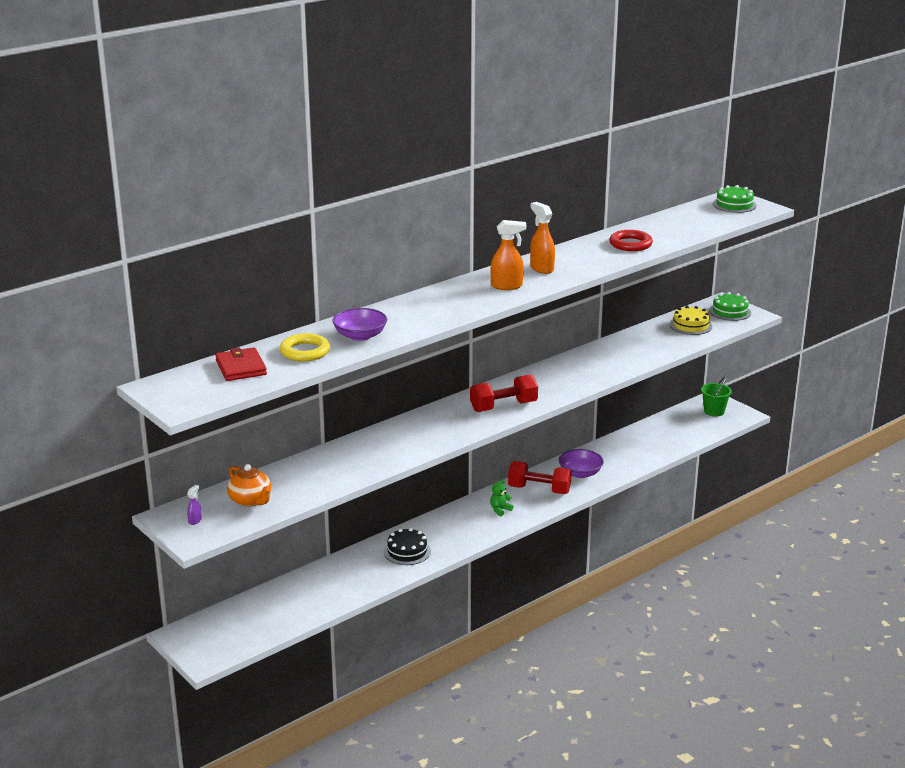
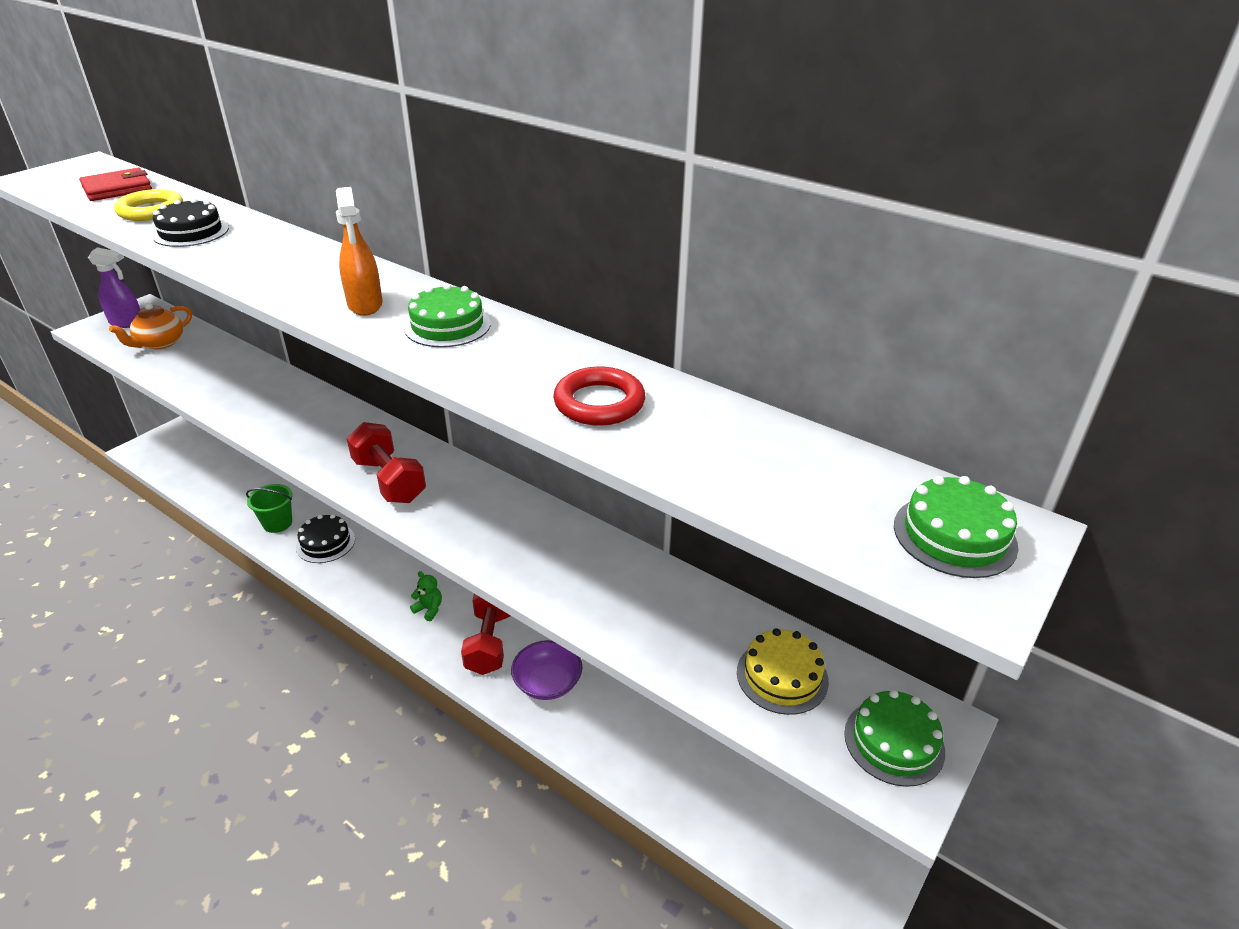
camera: 75 degrees right, 10 degrees up
purple spray bottle [187,485,202,525] -> purple spray bottle [88,247,140,328], size x2.02
purple bowl [332,308,387,341] -> black cake [152,198,229,247]
orange spray bottle [530,202,555,274] -> green cake [404,284,491,347]
green bucket [701,377,732,417] -> green bucket moved to [246,484,292,533]

